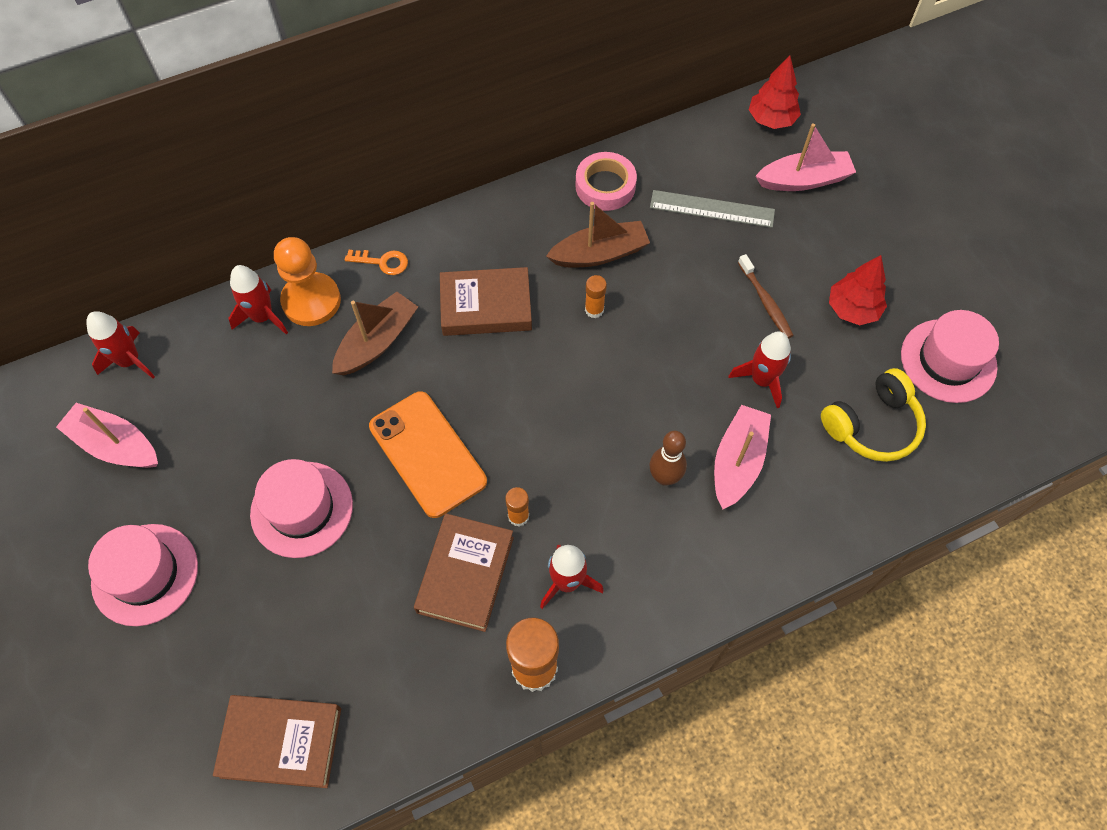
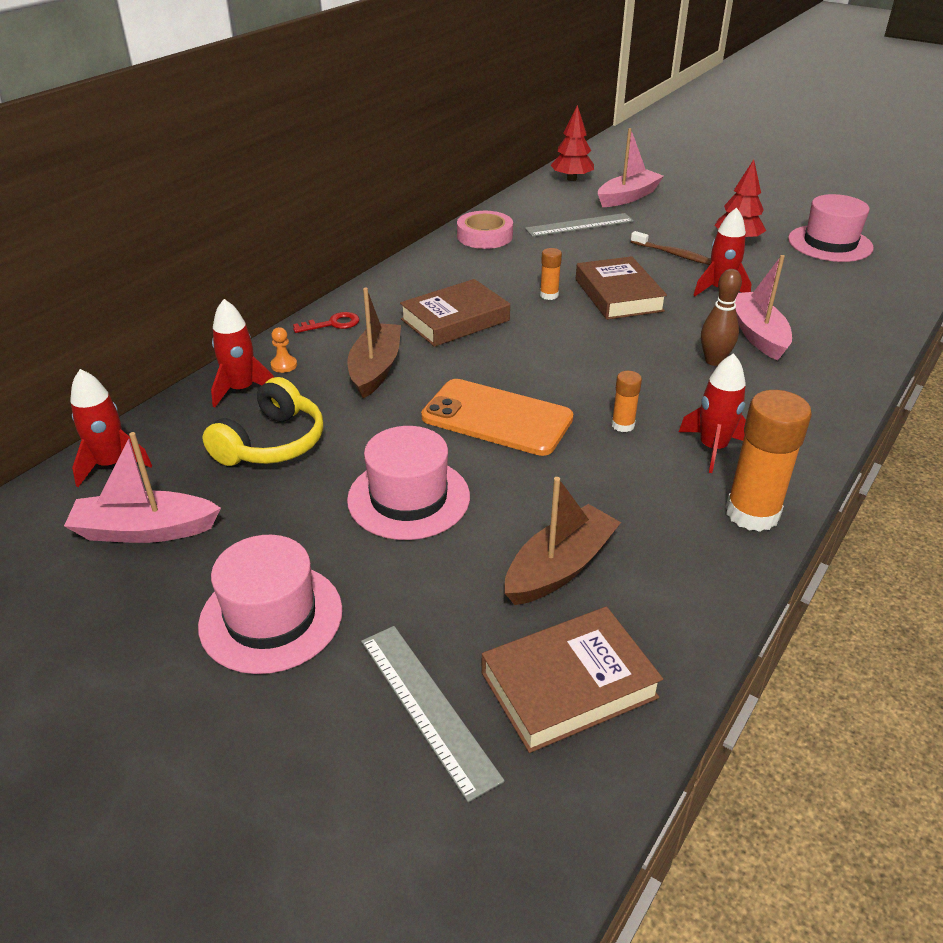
camera: 30 degrees left, 25 degrees down
orange pawn [274,237,341,326] -> orange pawn [271,327,297,373], size x0.40
orange key [345,250,408,275] -> red key [293,312,360,333]
brown book [414,513,514,632] -> brown book moved to [576,256,667,320]
brown boat [546,202,650,267] -> brown boat moved to [505,477,621,605]
yellow headphones [821,368,926,462] -> yellow headphones moved to [202,377,323,466]
none -> grey ruler [361,626,505,802]

